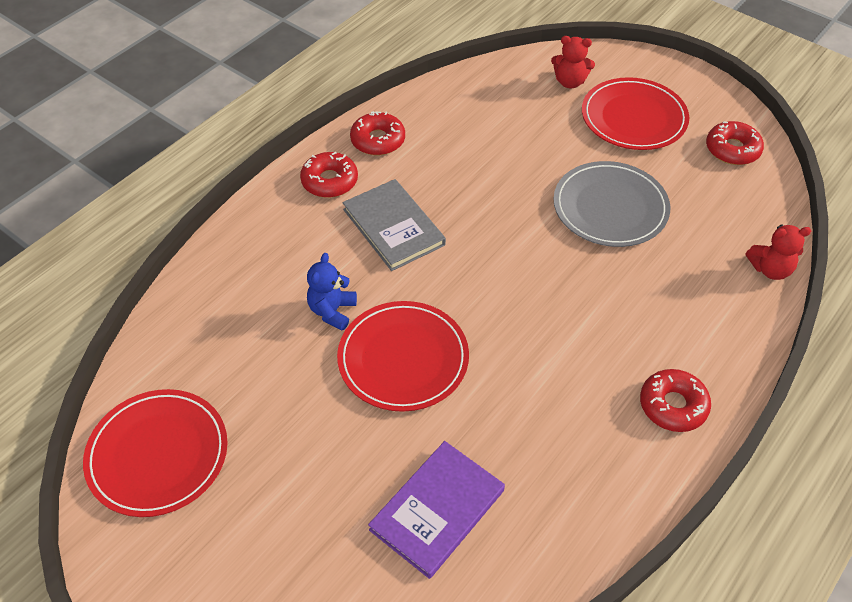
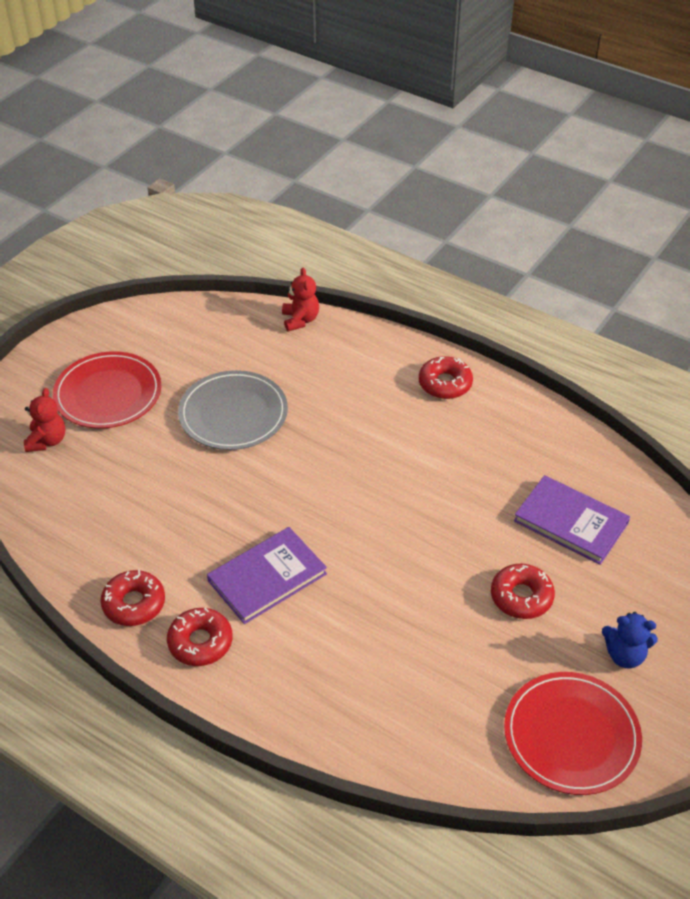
camera: 95 degrees left, 5 degrees down
blue teddy bear [307,253,357,331] -> blue teddy bear moved to [602,612,658,669]
red plate [337,301,469,412] -> none
grey book [343,179,446,271] -> purple book [207,527,327,624]
red donut [706,121,764,165] -> red donut moved to [491,564,555,619]

